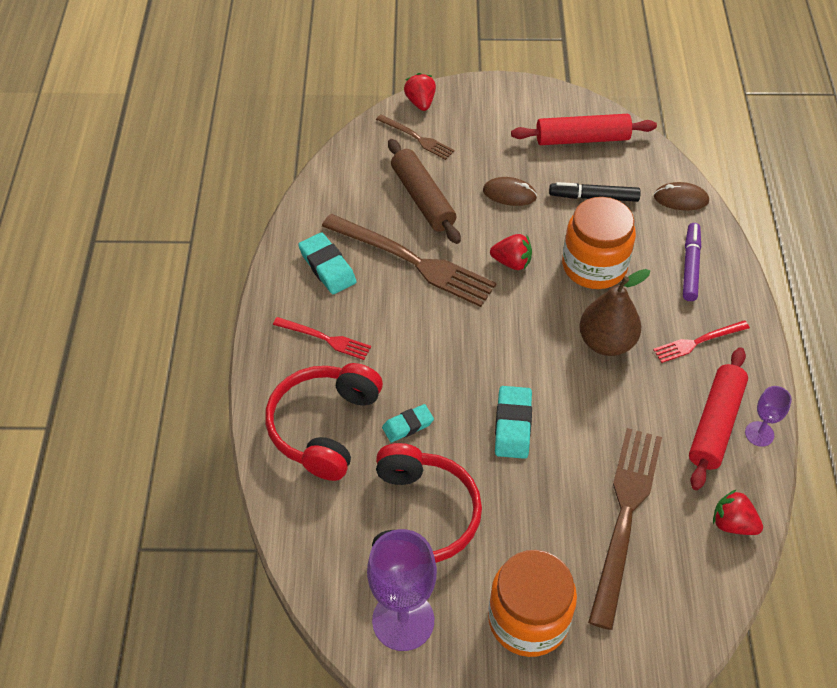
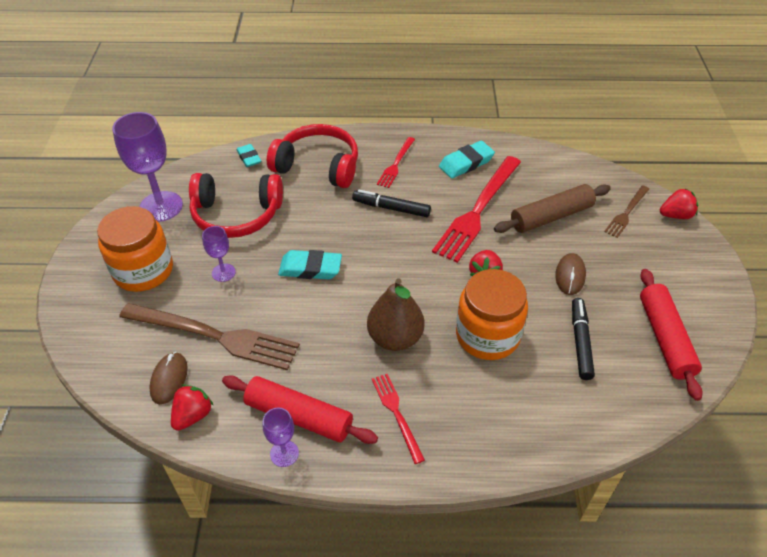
camera: 90 degrees right, 5 degrees down
brown fork [322,214,497,307] -> red fork [432,156,521,263]
turquoise eraser [382,404,434,442] -> turquoise eraser moved to [237,144,261,167]
brown mouse [654,182,709,210] -> brown mouse moved to [149,352,188,405]
purple marker [683,223,701,301] -> none
none -> purple goblet [202,226,236,282]
none -> black marker [352,190,431,217]

